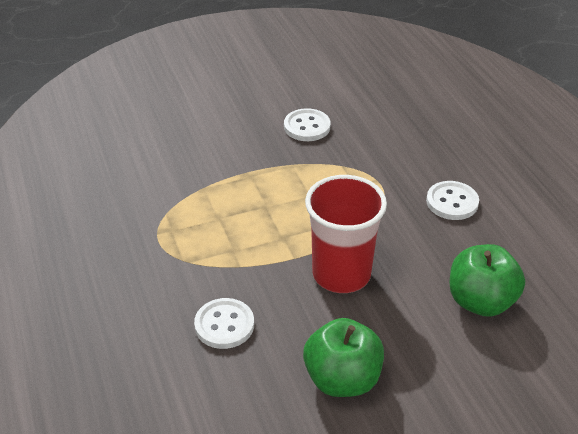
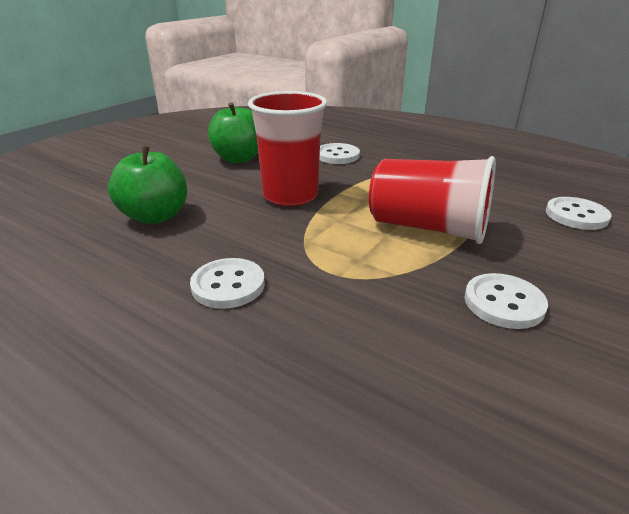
camera: 145 degrees right, 10 degrees down
none -> red cup [369,156,496,244]
none -> white button [546,197,612,230]

